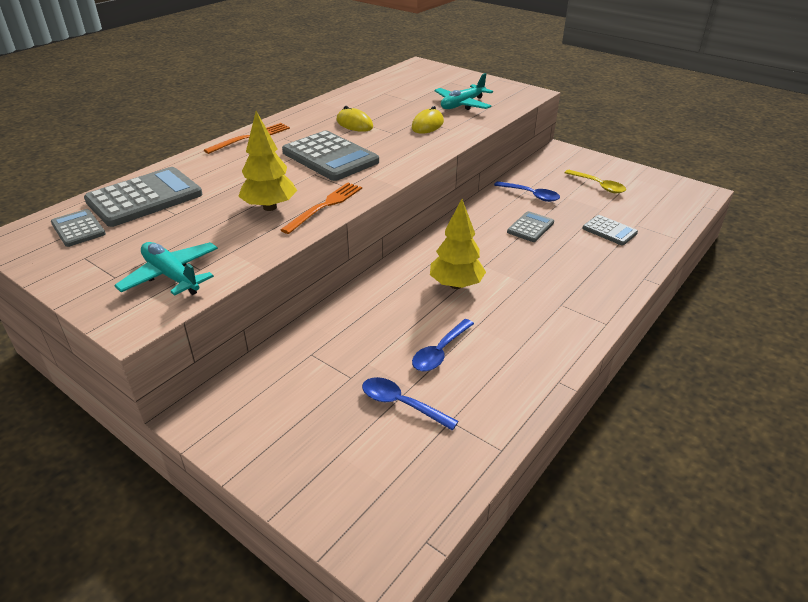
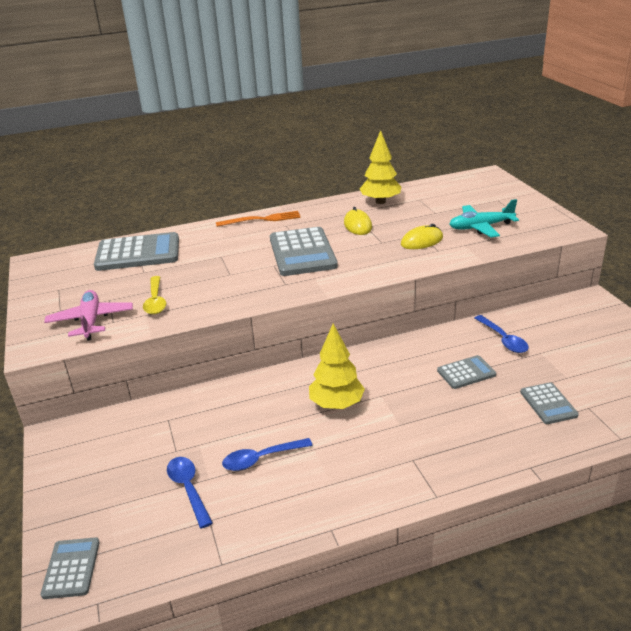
camera: 35 degrees right, 5 degrees down
grey calculator [51,209,106,247] -> grey calculator moved to [40,537,100,599]
turquoise plane [114,242,218,296] -> pink plane [44,290,133,340]
yellow tree [238,111,297,211] -> yellow tree moved to [360,130,401,204]
orange fork [281,183,362,234] -> none
yellow spoon [565,170,626,193] -> yellow spoon moved to [143,276,166,315]

